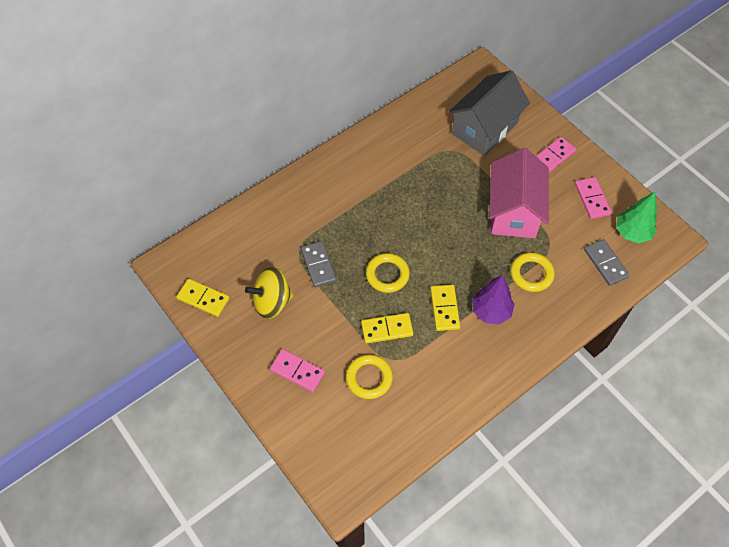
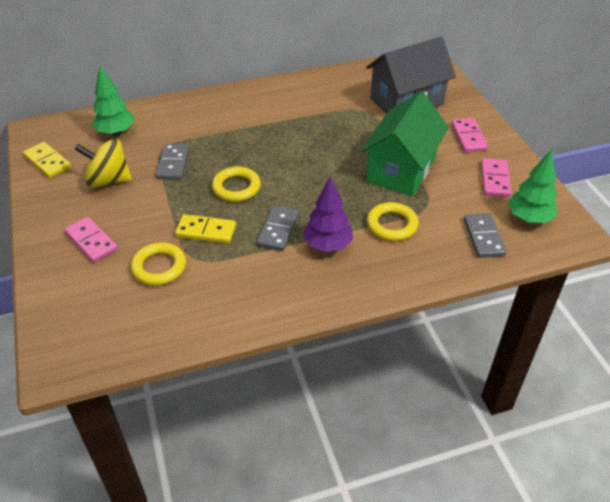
camera: 20 degrees right, 15 degrees down
yellow domino [430,285,460,331] -> grey domino [257,205,299,251]
pink house [489,148,549,238] -> green house [360,92,449,196]
pink domino [536,137,576,173] -> pink domino turned 75 degrees counterclockwise [451,118,488,152]
none -> green tree [92,66,134,136]

